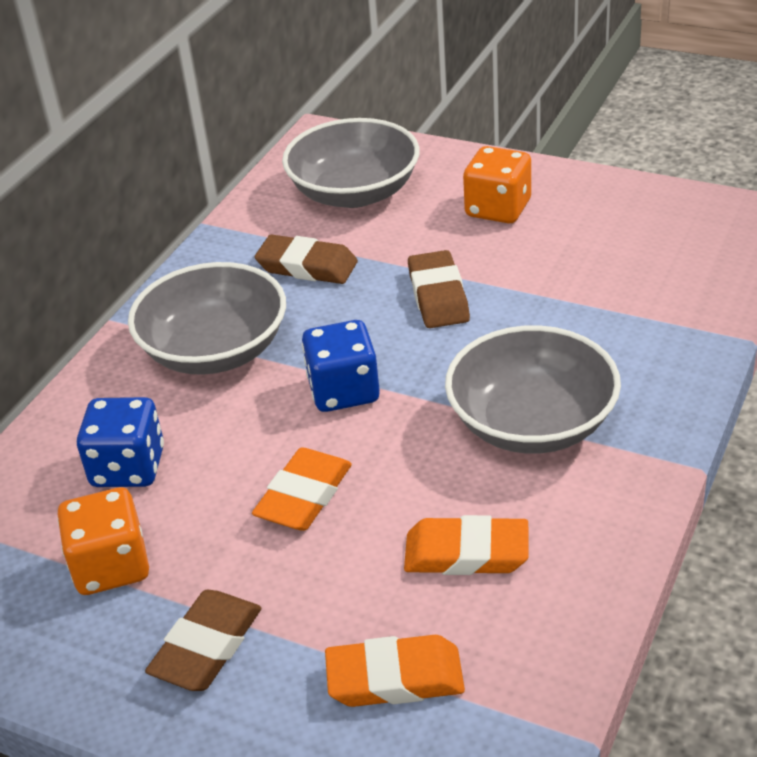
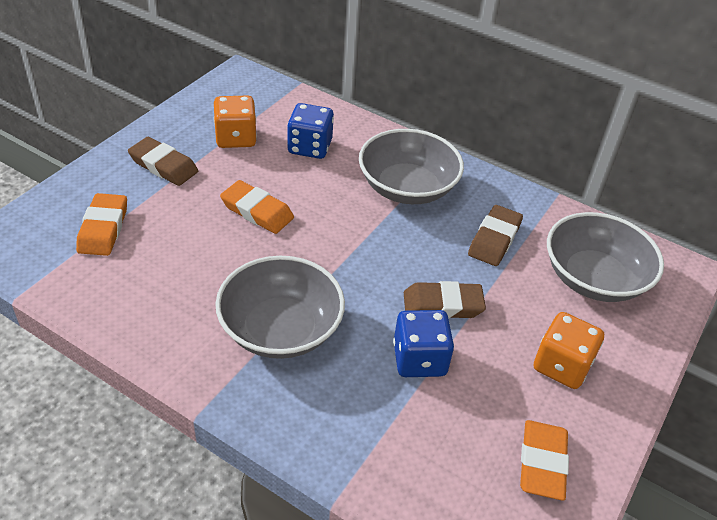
camera: 90 degrees right, 5 degrees up
blue dice [302,320,380,412] -> blue dice moved to [393,310,454,377]
orange eraser [404,515,529,575] -> orange eraser moved to [520,420,569,501]

